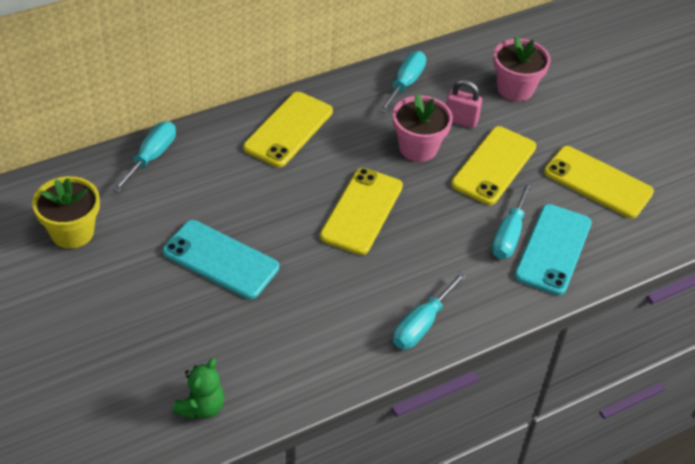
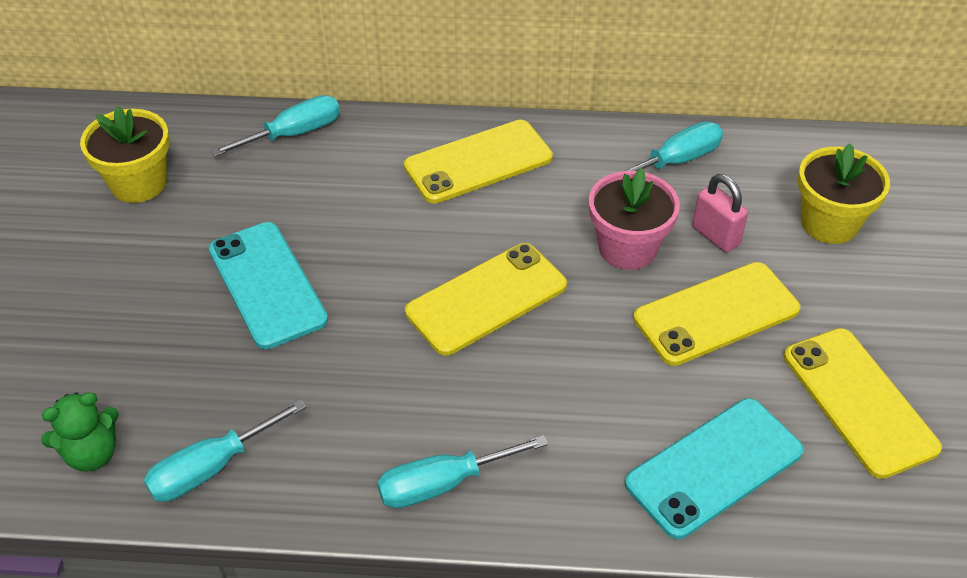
camera: 35 degrees right, 0 degrees up
turquoise screwdriver [492,181,533,259] -> turquoise screwdriver moved to [144,399,306,502]
pink flower pot [493,36,551,101] -> yellow flower pot [798,143,890,244]

